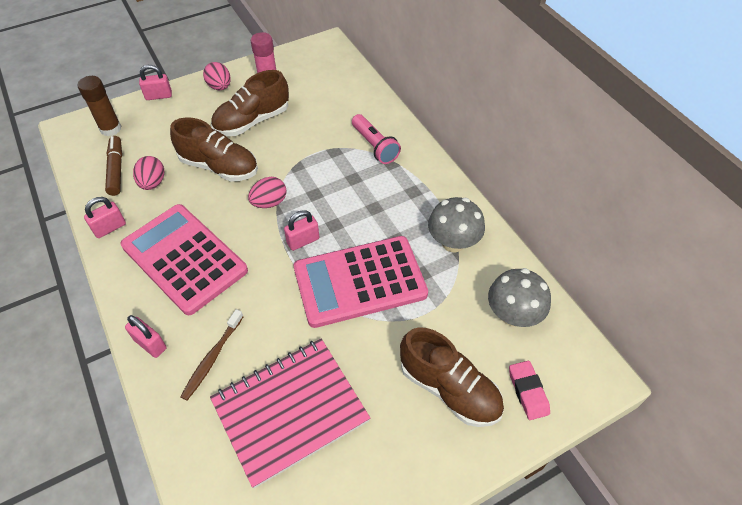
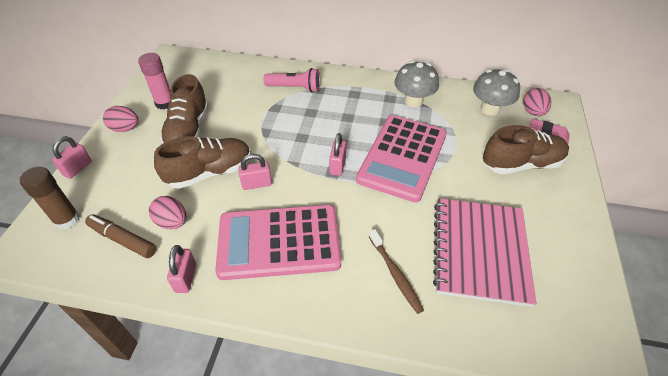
camera: 50 degrees left, 5 degrees down
pink padlock [125,315,167,358] -> pink padlock moved to [238,154,272,190]
pink egg [248,177,286,208] -> pink egg moved to [523,88,551,116]

